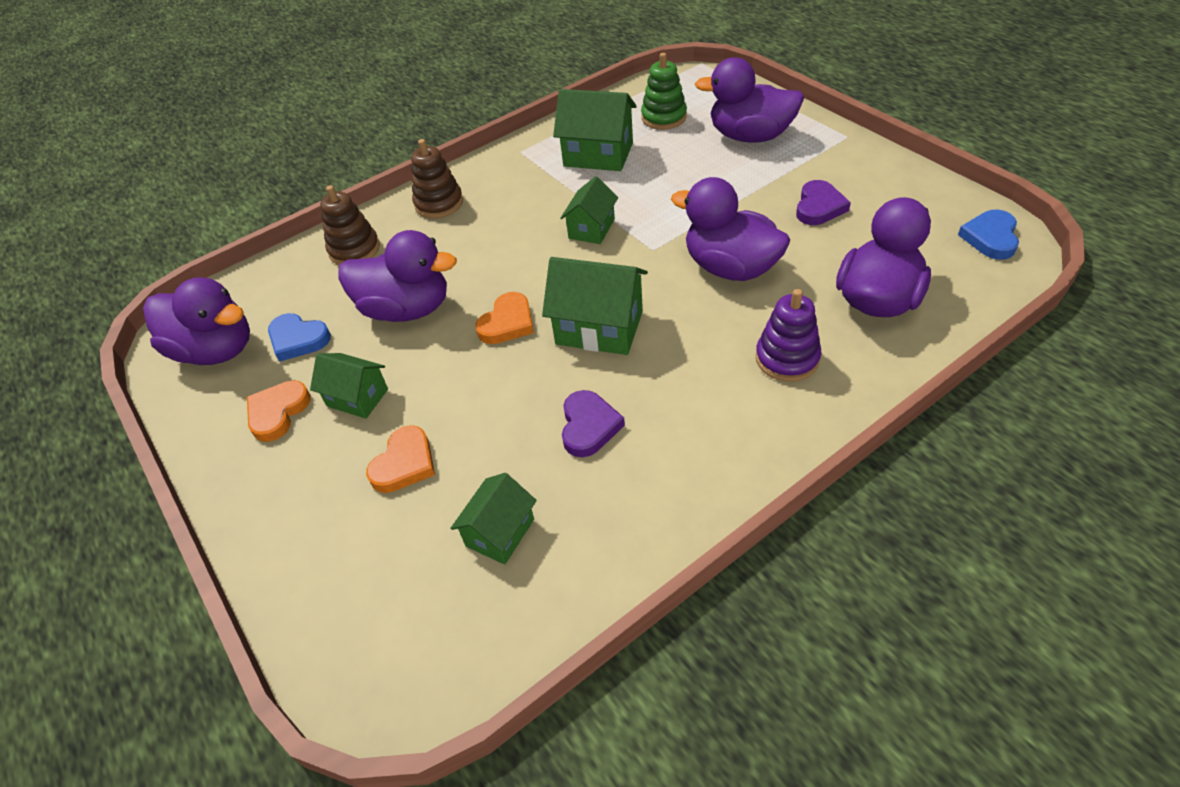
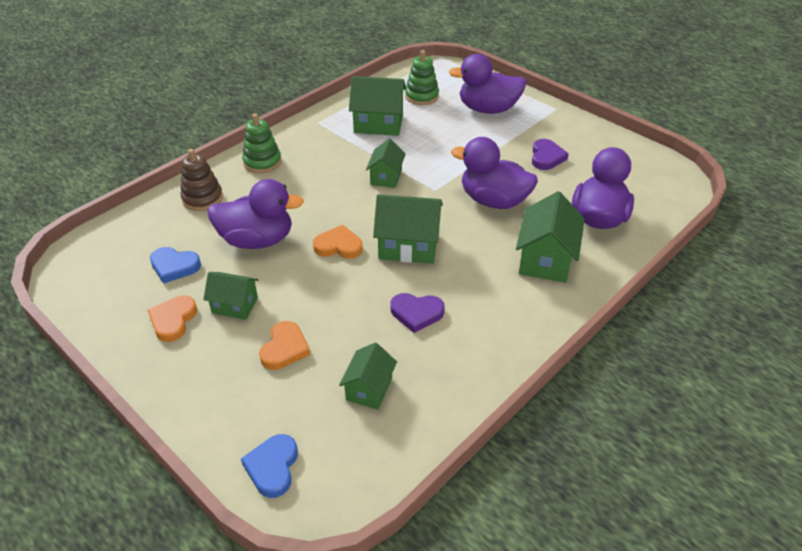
camera: 15 degrees left, 5 degrees down
purple duck [143,277,250,365] -> none
brown stacking toy [411,139,463,218] -> green stacking toy [242,114,282,173]
orange heart [475,292,534,344] -> orange heart turned 105 degrees counterclockwise [313,225,363,259]
purple heart [562,390,625,457] -> purple heart turned 105 degrees clockwise [390,293,445,333]
purple stacking toy [756,289,822,382] -> green house [516,191,585,283]
blue heart [958,210,1019,260] -> blue heart moved to [241,434,298,498]

